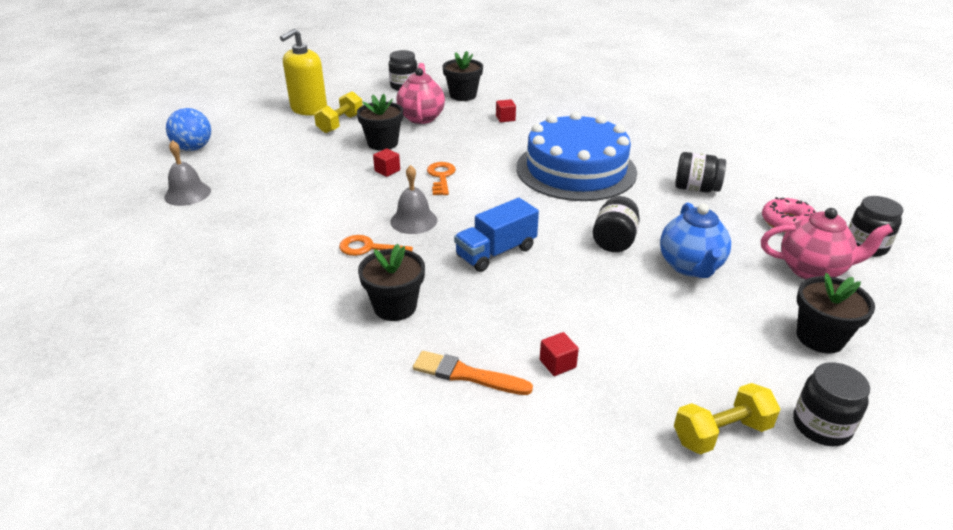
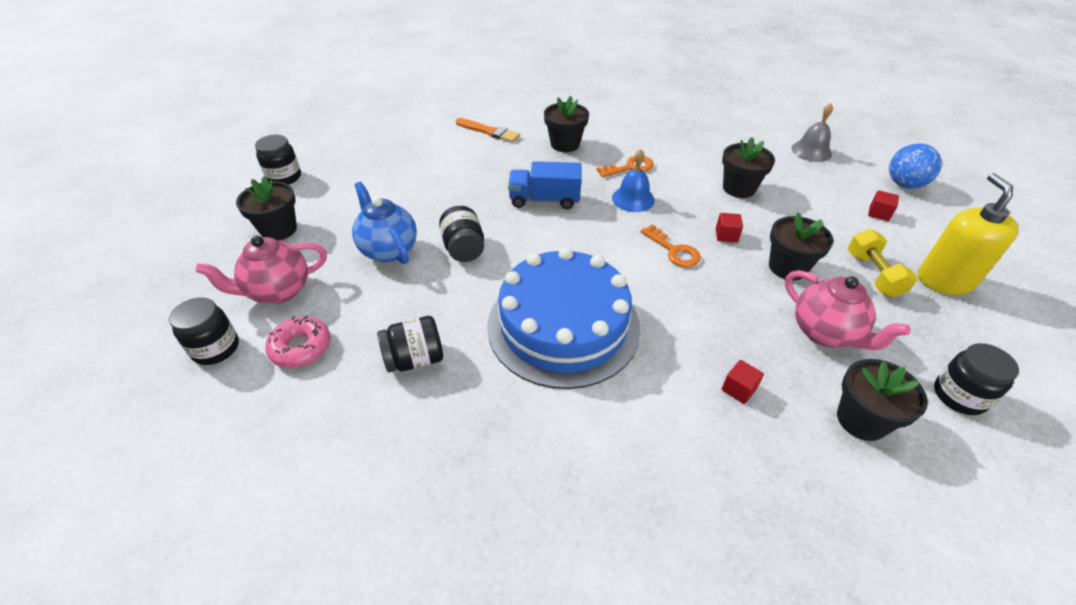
camera: 145 degrees right, 10 degrees up
grey bell [390,165,437,234] -> blue bell [612,149,655,212]
orange brush [413,351,533,395] -> orange brush turned 45 degrees clockwise [456,118,520,143]
blue truck [454,198,539,272] -> blue truck turned 105 degrees counterclockwise [508,161,582,209]
red cube [540,332,579,376] -> red cube moved to [868,190,899,221]
yellow dumbbell [674,383,780,455] -> none
none -> black flower pot [722,137,775,198]

